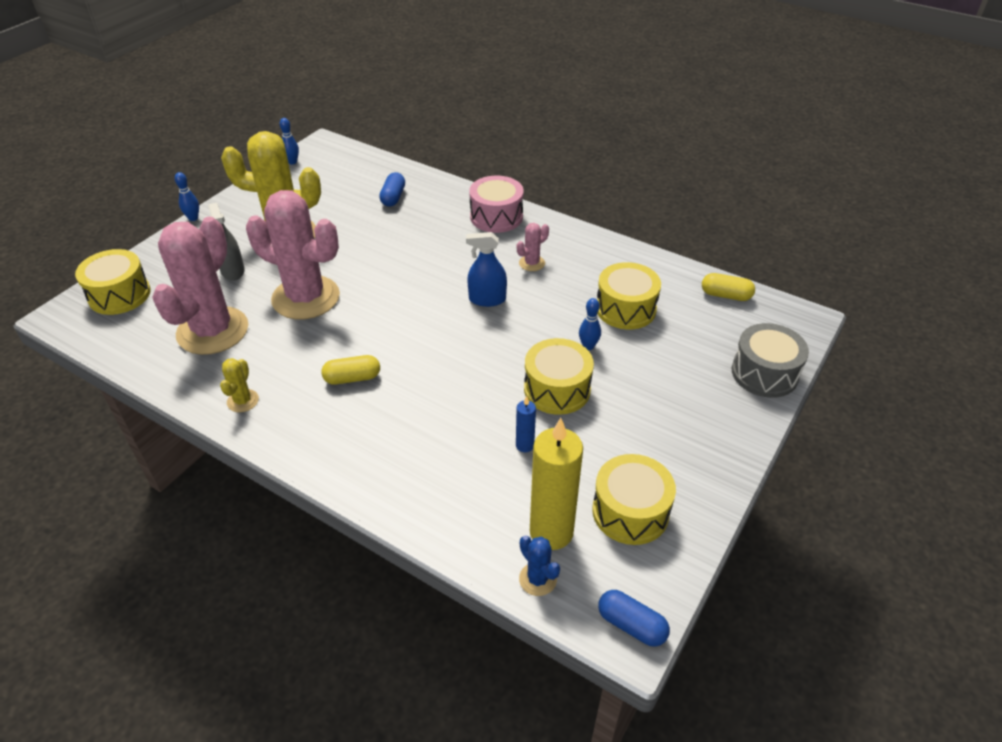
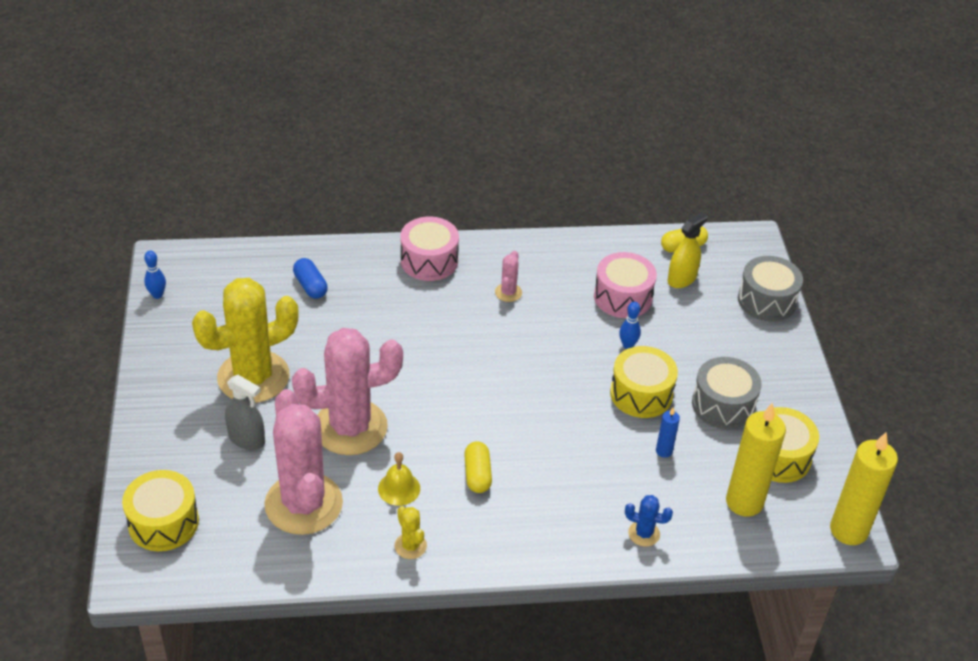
camera: 40 degrees left, 0 degrees up
blue bowling pin [175,172,199,221] -> none
yellow capsule [321,355,380,385] -> yellow capsule turned 45 degrees counterclockwise [464,441,492,493]
blue spray bottle [466,232,507,307] -> none
blue cactus [519,536,560,596] -> blue cactus moved to [625,495,673,547]
yellow drum [597,262,661,329] -> pink drum [594,252,657,318]
blue capsule [598,590,670,647] -> yellow candle [830,432,898,545]
none -> yellow bell [378,452,420,506]
none -> yellow spray bottle [667,212,708,288]
none -> grey drum [692,357,762,429]

